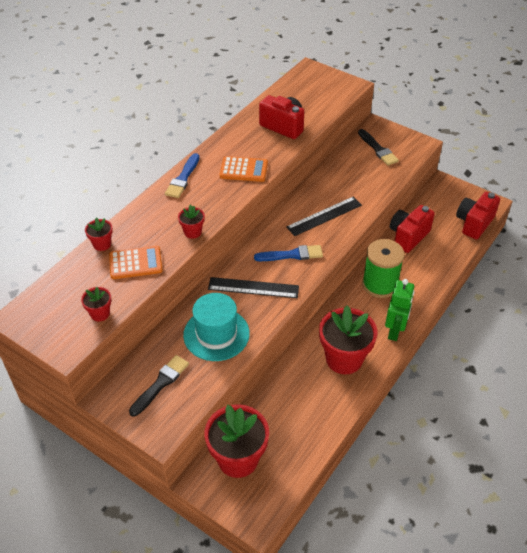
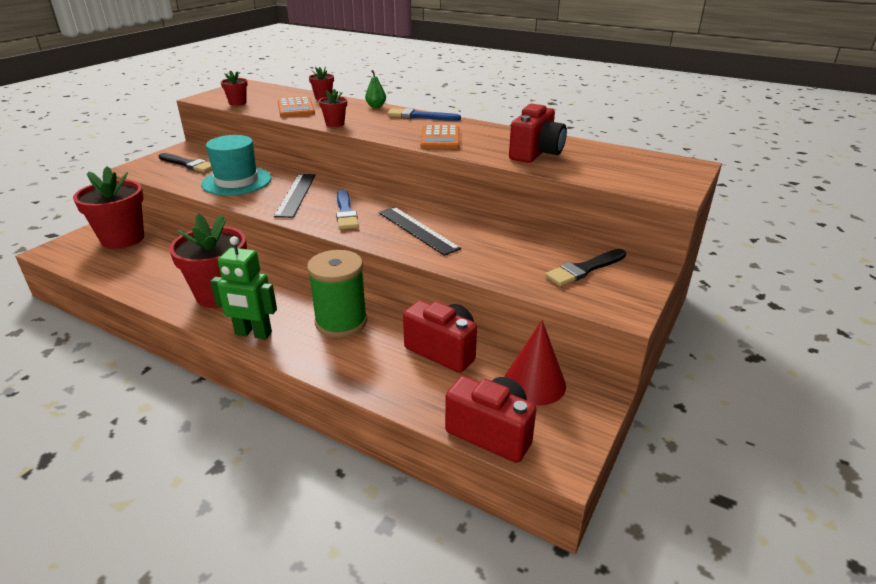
camera: 85 degrees right, 15 degrees down
none -> green pear [365,70,386,108]
none -> red cone [505,320,566,405]

